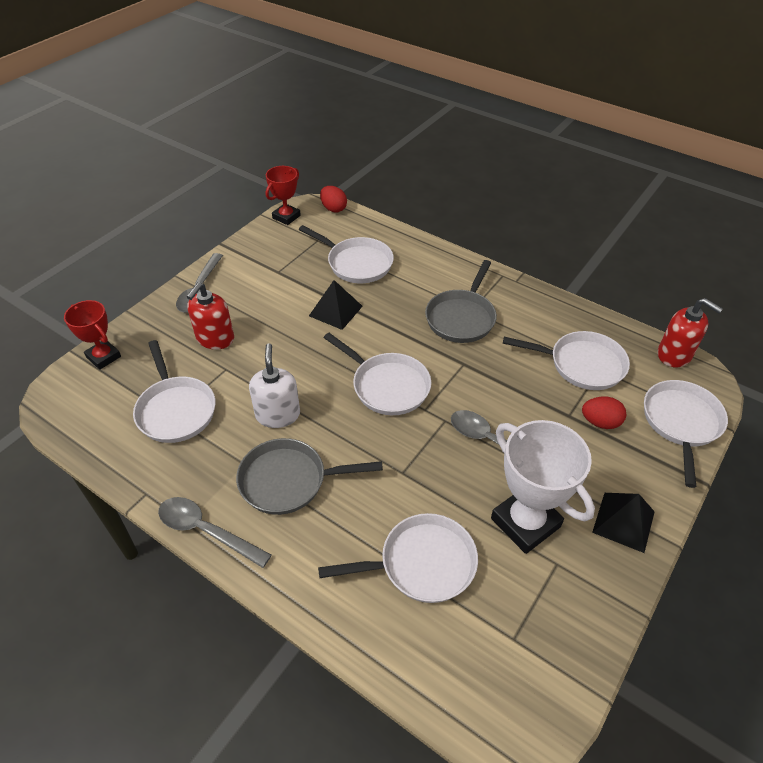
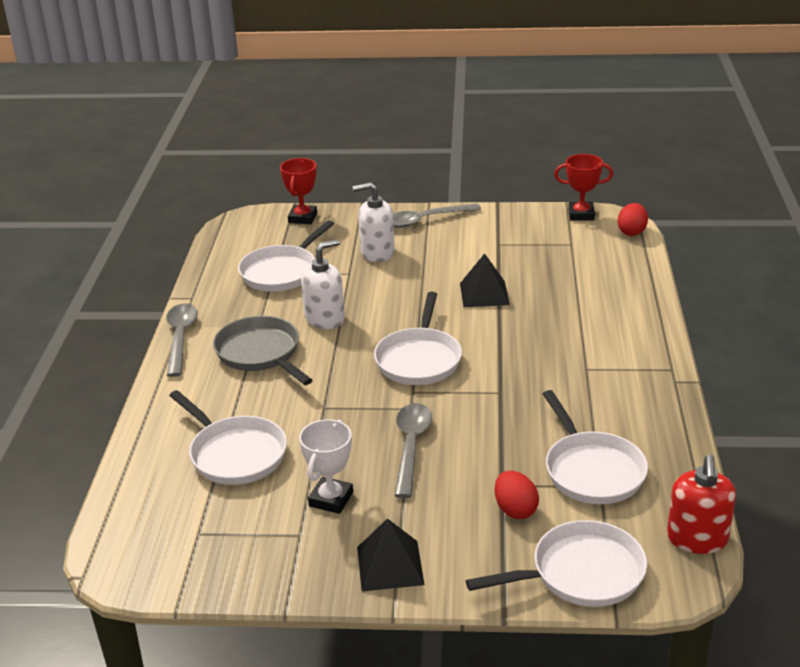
camera: 60 degrees right, 15 degrees down
red soap dispenser [187,282,234,350] -> white soap dispenser [352,182,395,262]
white pan [299,225,394,283] -> none
grey pan [425,260,497,343] -> none
white trophy [491,420,595,554] -> white trophy [299,419,353,514], size x0.61

